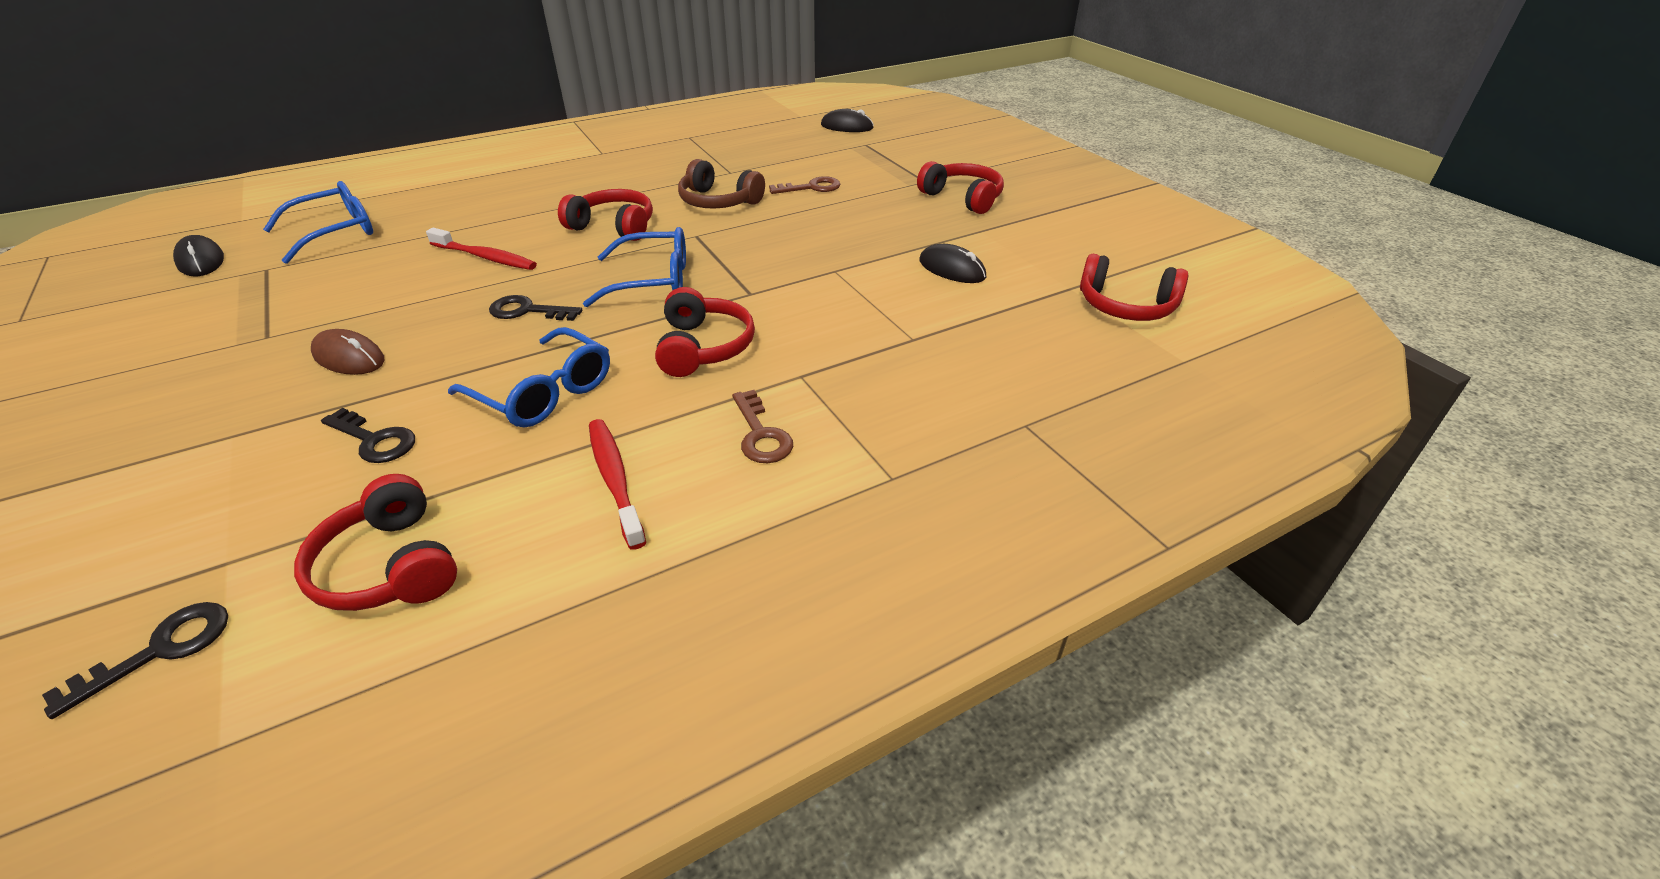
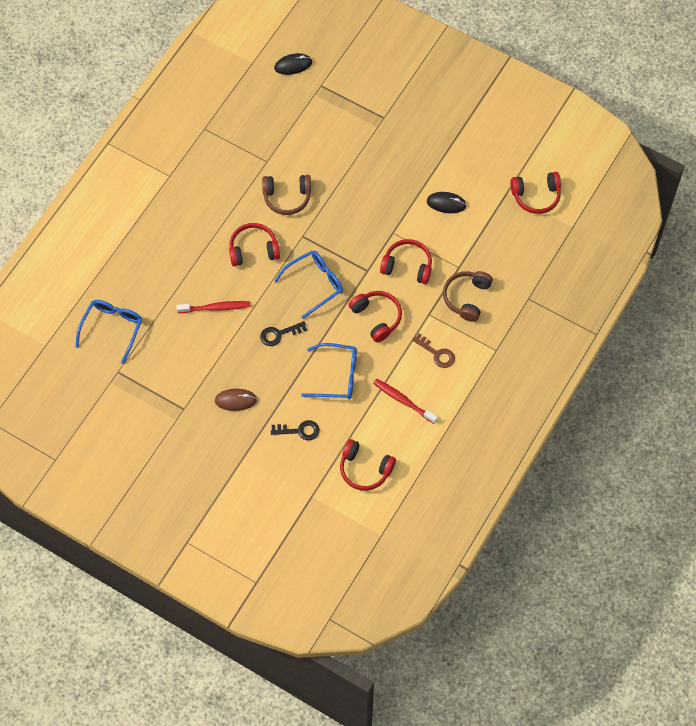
camera: 30 degrees left, 25 degrees up
black key [42,602,228,719] -> none
black mouse [173,235,224,276] -> none
brown key [769,176,841,194] -> none
red headphones [917,161,1004,214] -> red headphones moved to [380,239,432,284]
none -> brown headphones [443,271,493,322]

